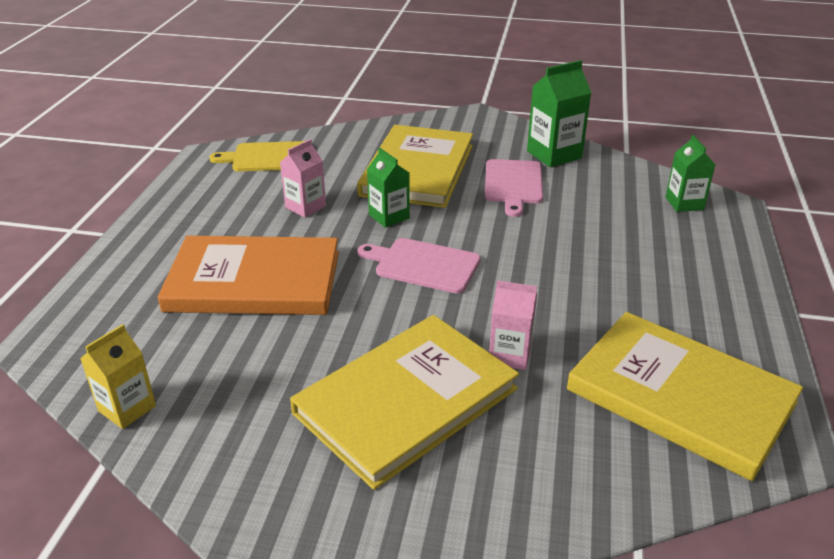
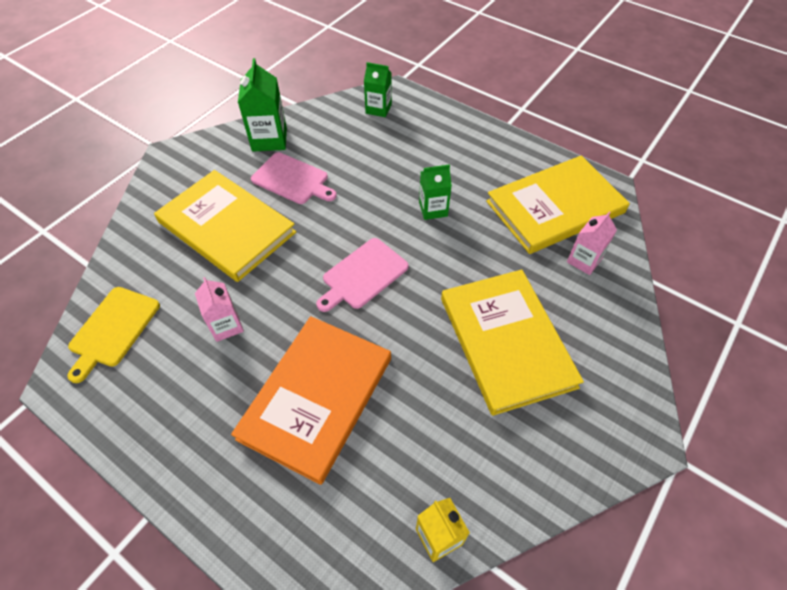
camera: 65 degrees left, 20 degrees up
green carton [367,148,410,228] -> green carton moved to [419,164,452,220]
pink carton [489,280,537,370] -> pink carton moved to [567,211,617,275]

